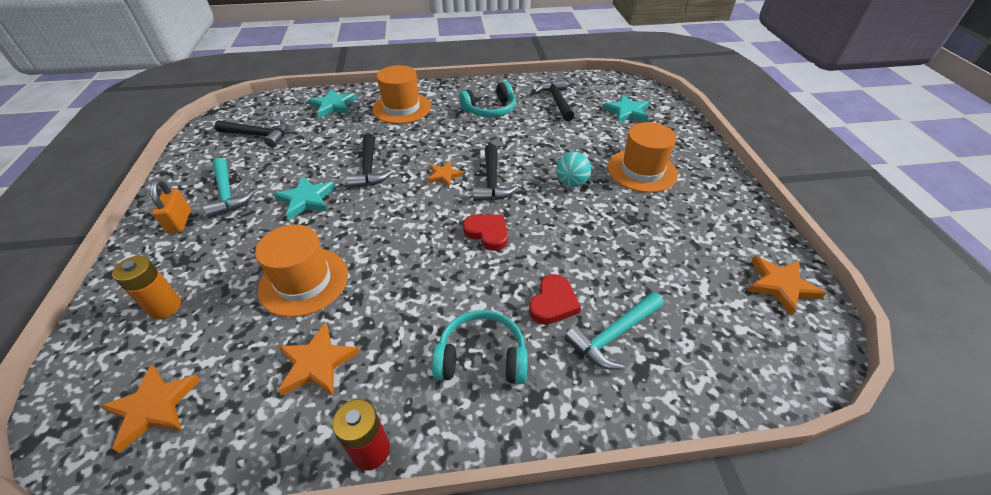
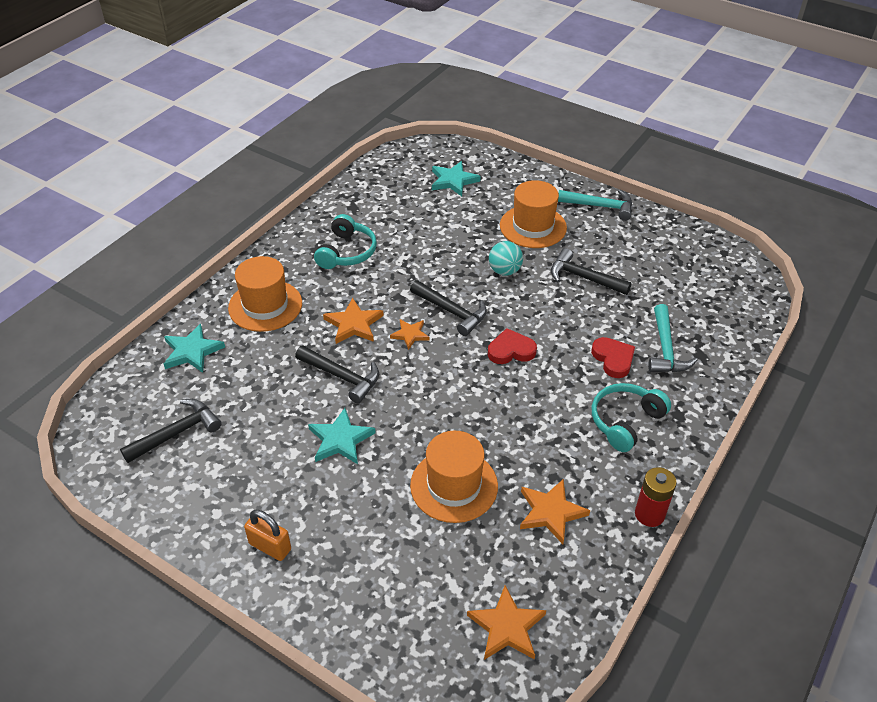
camera: 50 degrees left, 0 degrees up
orange battery [112,256,181,319] -> none
turquoise hammer [203,158,255,218] -> turquoise hammer moved to [558,190,632,221]
black hammer [534,79,574,121] -> black hammer moved to [551,248,632,295]
orange star [747,256,826,316] -> orange star moved to [323,298,384,344]

